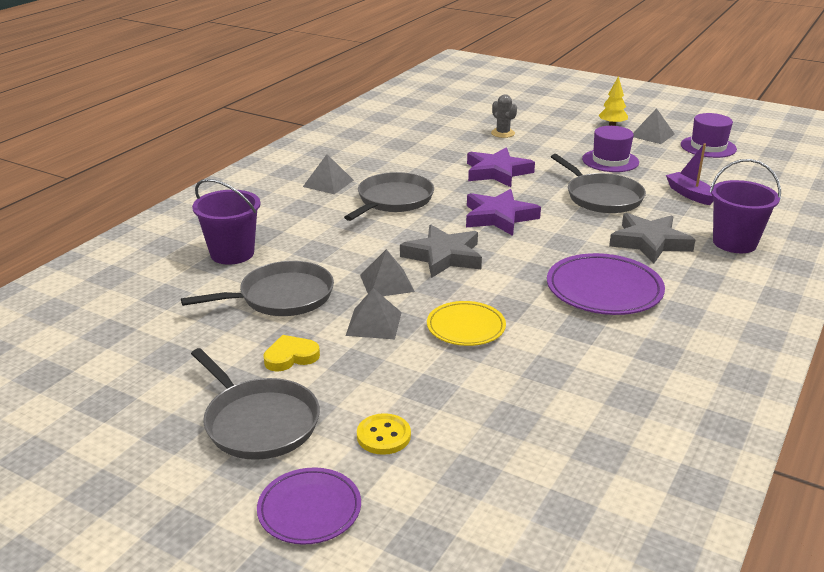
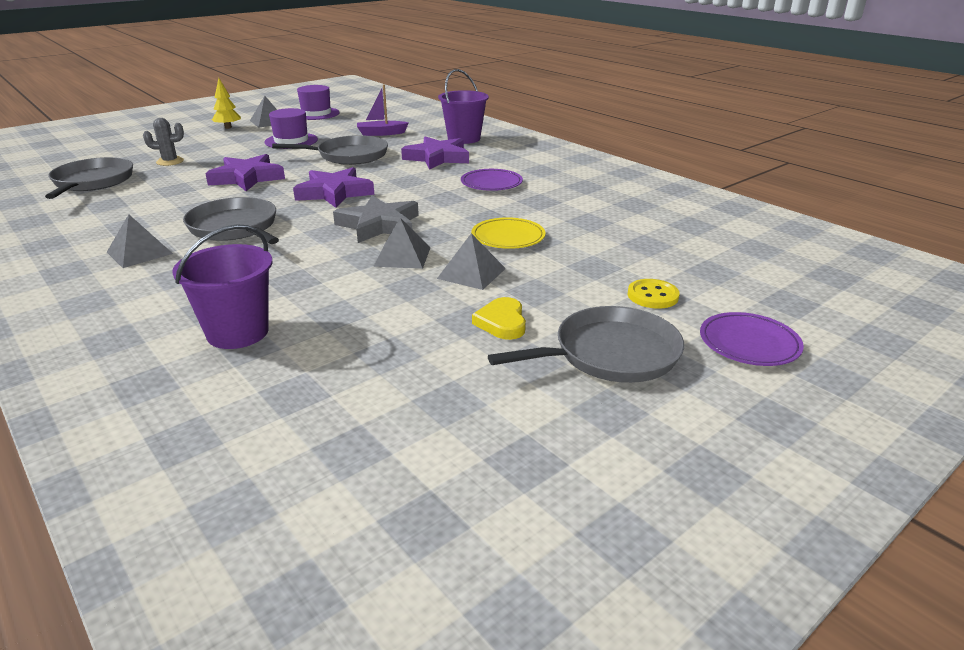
camera: 70 degrees left, 0 degrees up
grey pan [181,261,334,316] -> grey pan moved to [45,157,133,199]
purple plate [547,253,665,315] -> purple plate [461,169,523,191], size x0.64
grey star [609,213,696,263] -> purple star [401,136,469,170]

